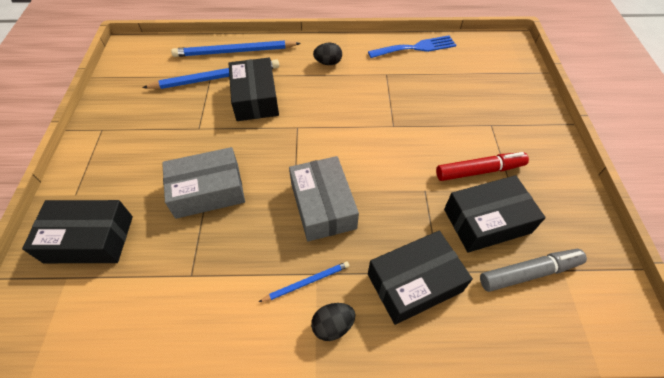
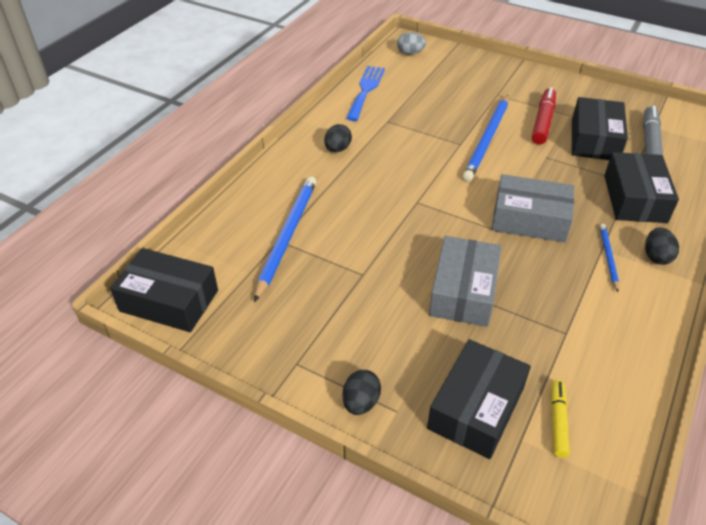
camera: 60 degrees left, 10 degrees down
blue pencil [171,40,301,57] -> blue pencil moved to [463,95,509,182]
black box [228,58,279,121] -> black box moved to [110,248,218,332]
none -> black egg [343,370,381,415]
none -> grey egg [397,32,426,55]
none -> yellow marker [551,380,570,458]

